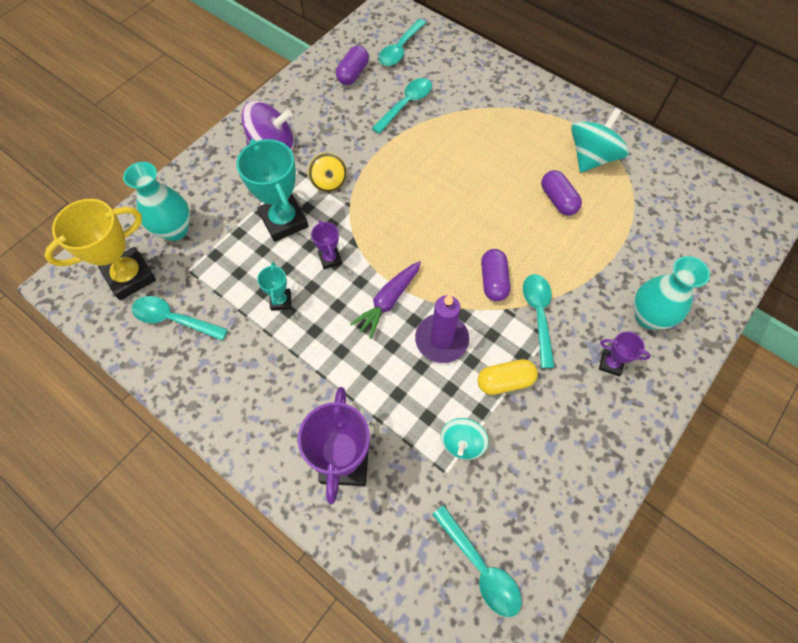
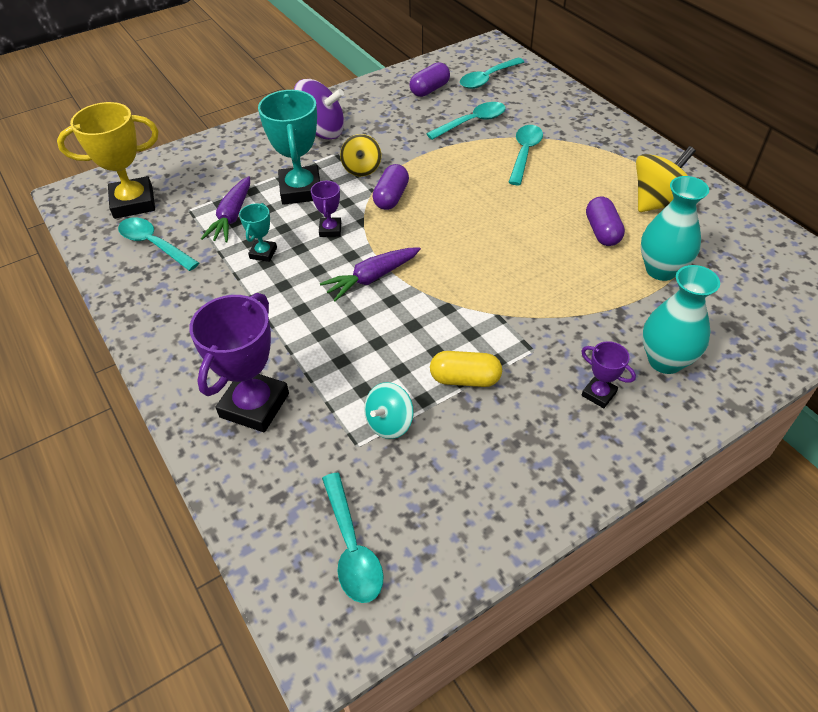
camera: 20 degrees right, 15 degrees down
turquoise vase [123,162,190,241] -> turquoise vase moved to [641,176,709,281]
purple candle [415,294,469,363] -> none
purple capsule [481,249,510,301] -> purple capsule moved to [373,164,409,210]
turquoise spoon [523,274,555,368] -> turquoise spoon moved to [508,125,543,185]
turquoise spinning top [571,108,629,172] -> yellow spinning top [636,146,696,212]
none -> purple carrot [201,176,250,242]

